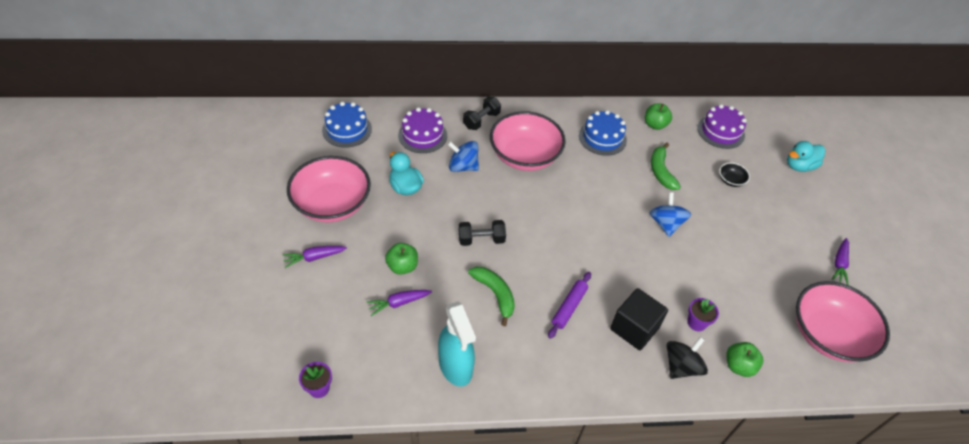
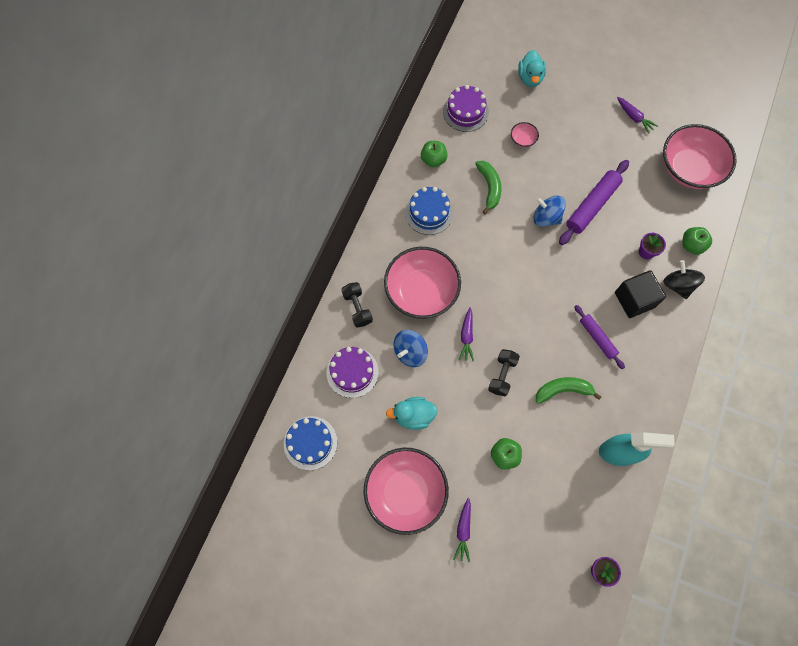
camera: 60 degrees left, 20 degrees up
purple carrot [367,290,432,316] -> purple carrot moved to [459,307,474,361]
green banana [651,143,681,190] -> green banana turned 120 degrees counterclockwise [475,161,501,214]
black bowl [719,163,750,187] -> pink bowl [511,122,539,147]
none -> purple rolling pin [559,160,629,245]

